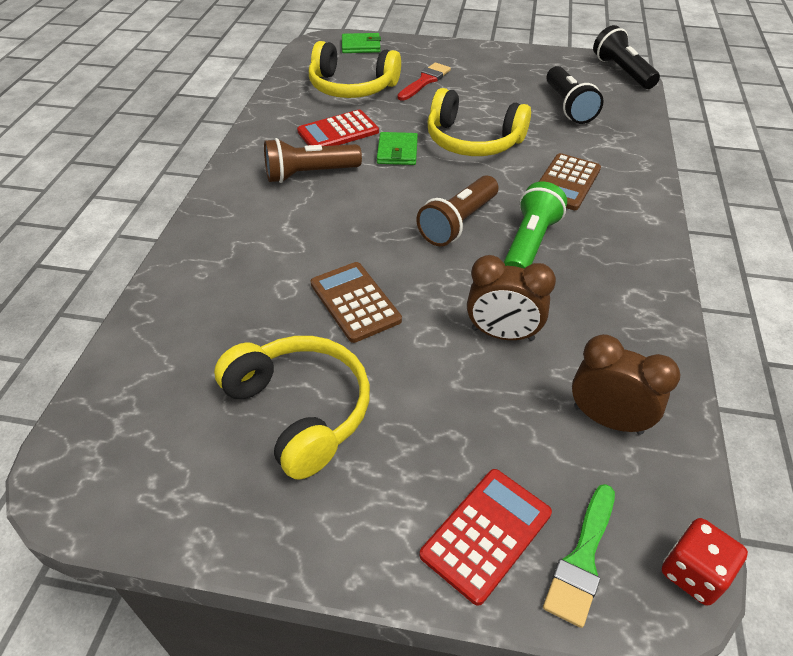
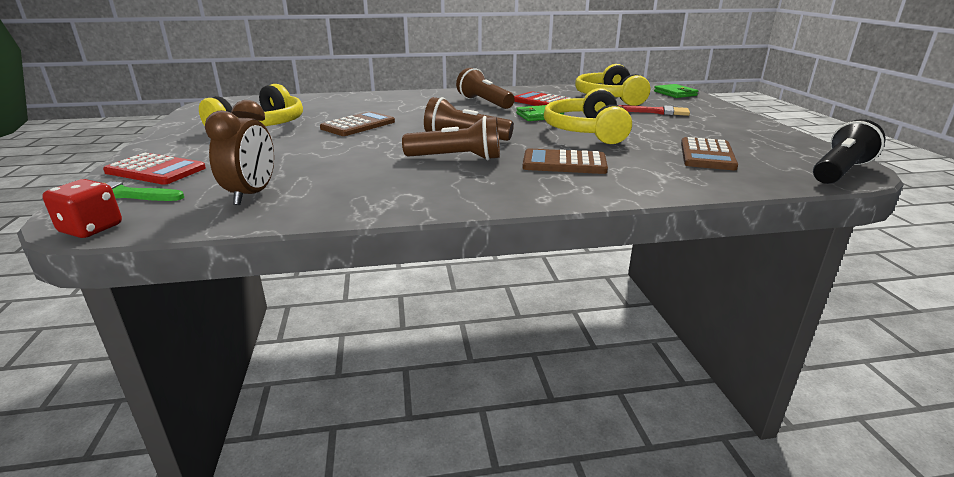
camera: 70 degrees right, 20 degrees down
brown clock [467,255,556,341] -> none
green flashlight [503,182,567,269] -> brown flashlight [402,116,500,160]
black flashlight [546,66,603,124] -> brown calculator [681,137,738,170]

